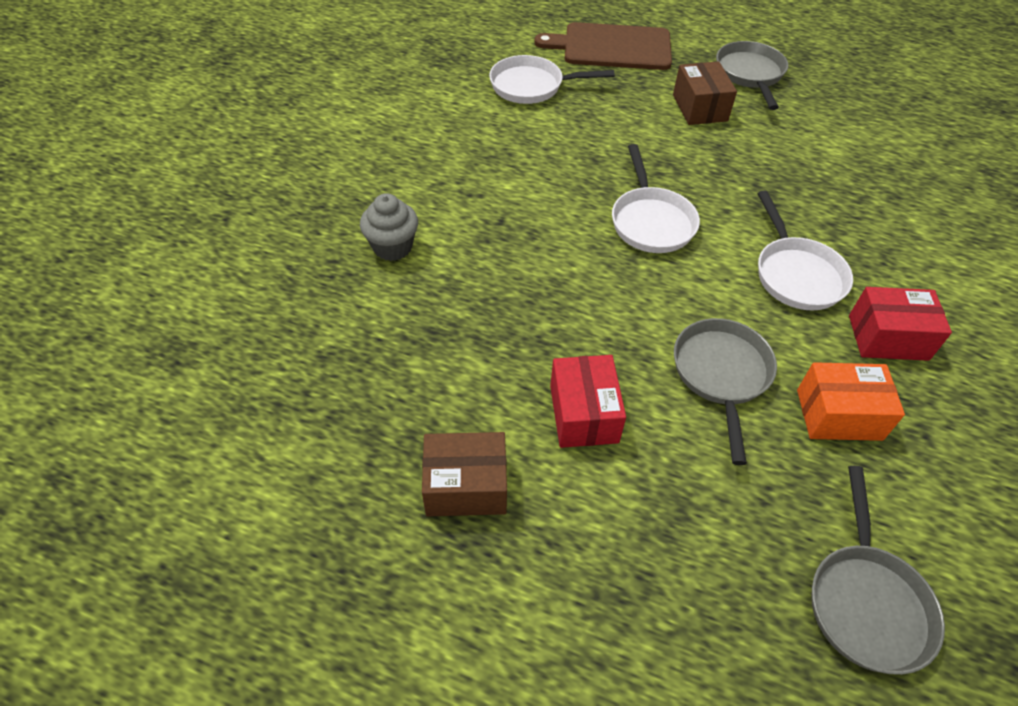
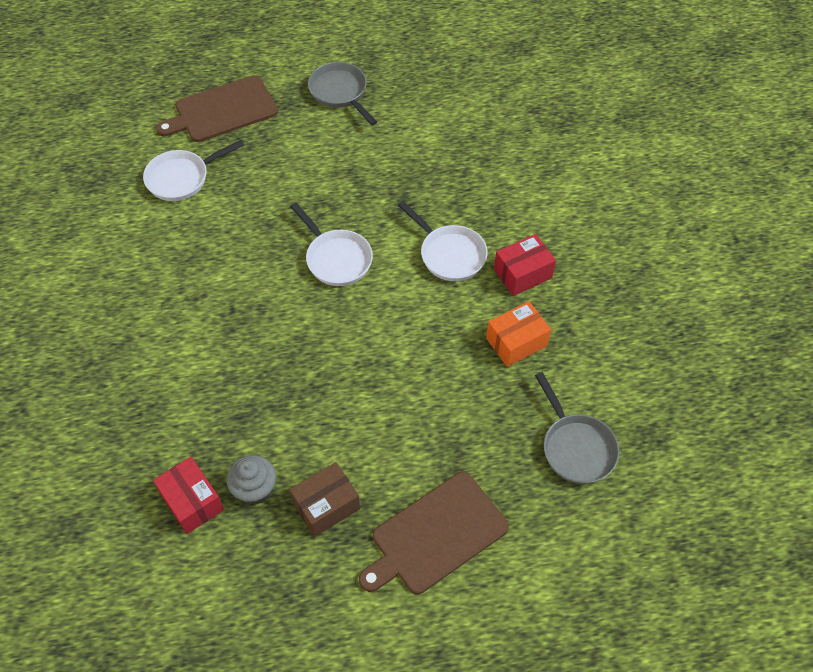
camera: 30 degrees left, 5 degrees up
grey cupcake [360,193,418,261] -> grey cupcake moved to [227,455,276,505]
red box [550,355,626,448] -> red box moved to [153,457,224,534]
brown box [673,61,737,125] -> none
grey pan [674,318,777,465] -> none
none -> brown cutting board [359,472,509,594]

